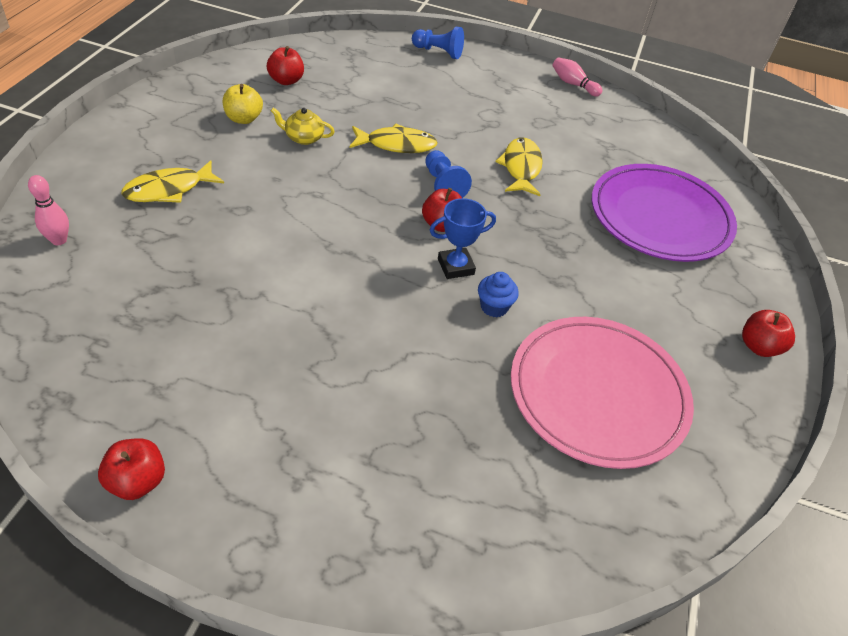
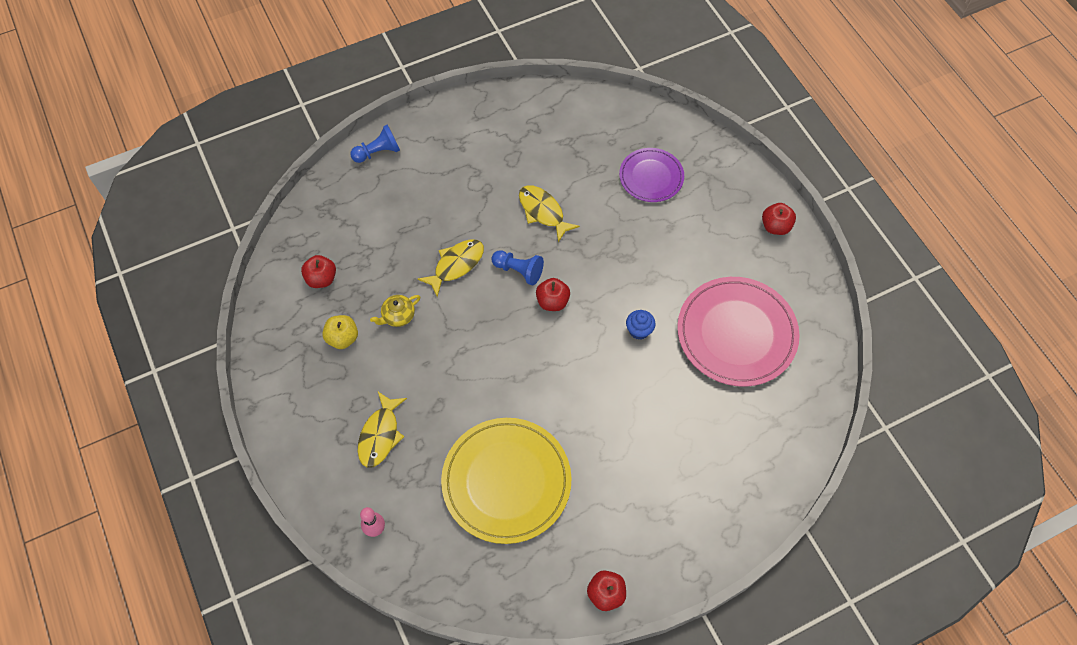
camera: 40 degrees left, 15 degrees up
blue trophy [430,198,496,279] -> none
pink bowling pin [553,57,602,97] -> none
purple plate [592,164,737,262] -> purple plate [619,148,684,202], size x0.58
none -> yellow plate [441,418,572,544]

